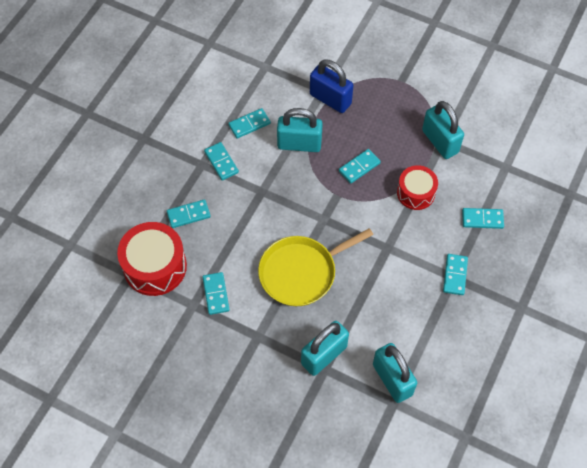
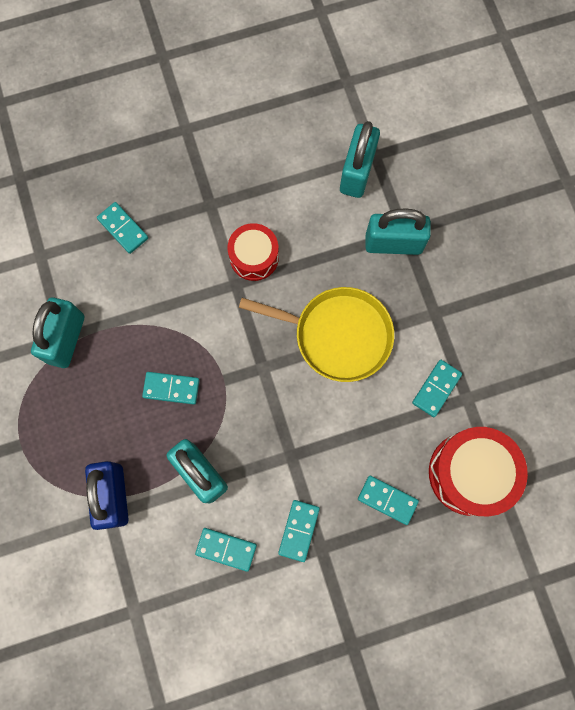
camera: 135 degrees left, 15 degrees up
red drum [397,165,438,210] -> red drum moved to [228,223,279,281]
turquoise domino [443,254,468,295] -> none

